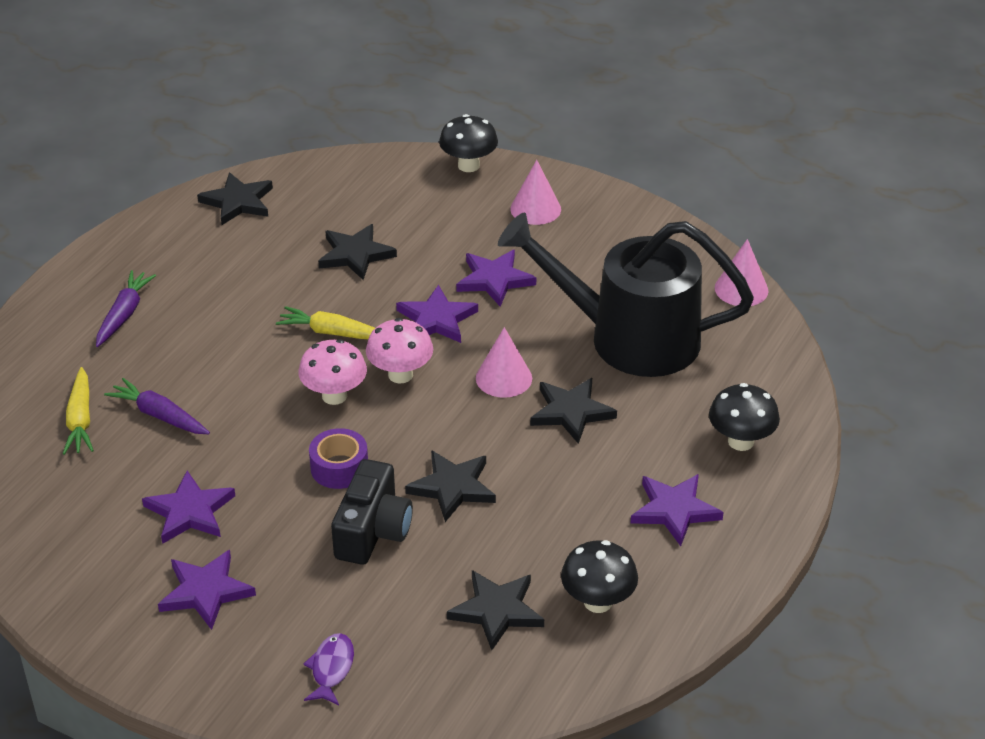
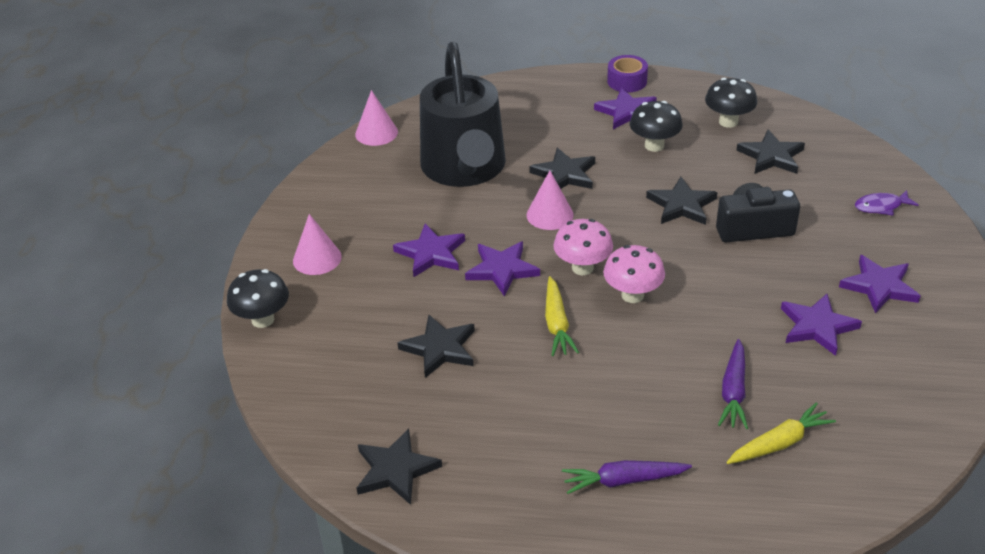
camera: 110 degrees left, 0 degrees up
purple tape [309,428,368,489] -> purple tape moved to [607,55,648,93]
black mushroom [709,383,780,451] -> black mushroom moved to [630,101,683,152]

